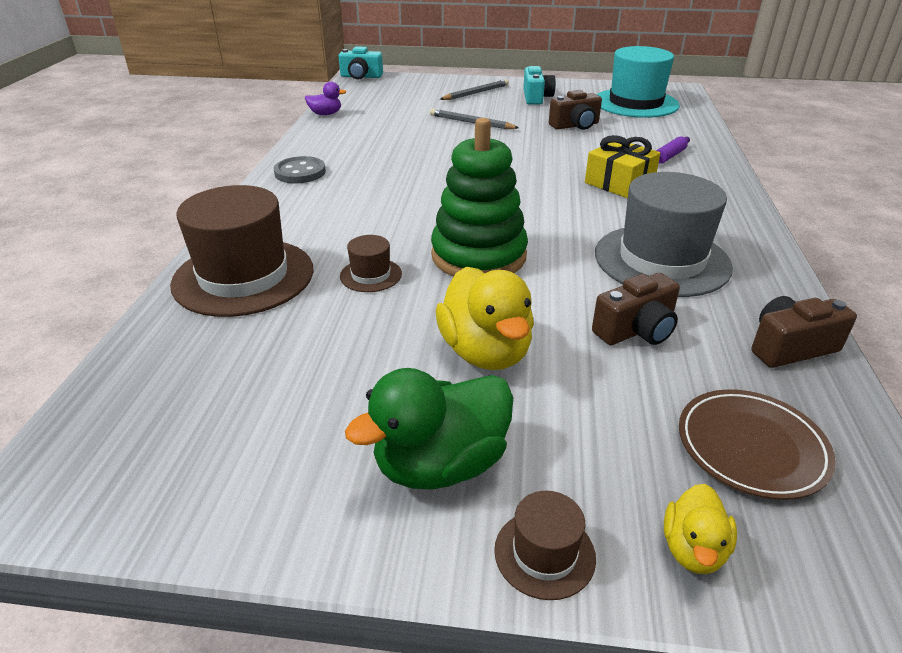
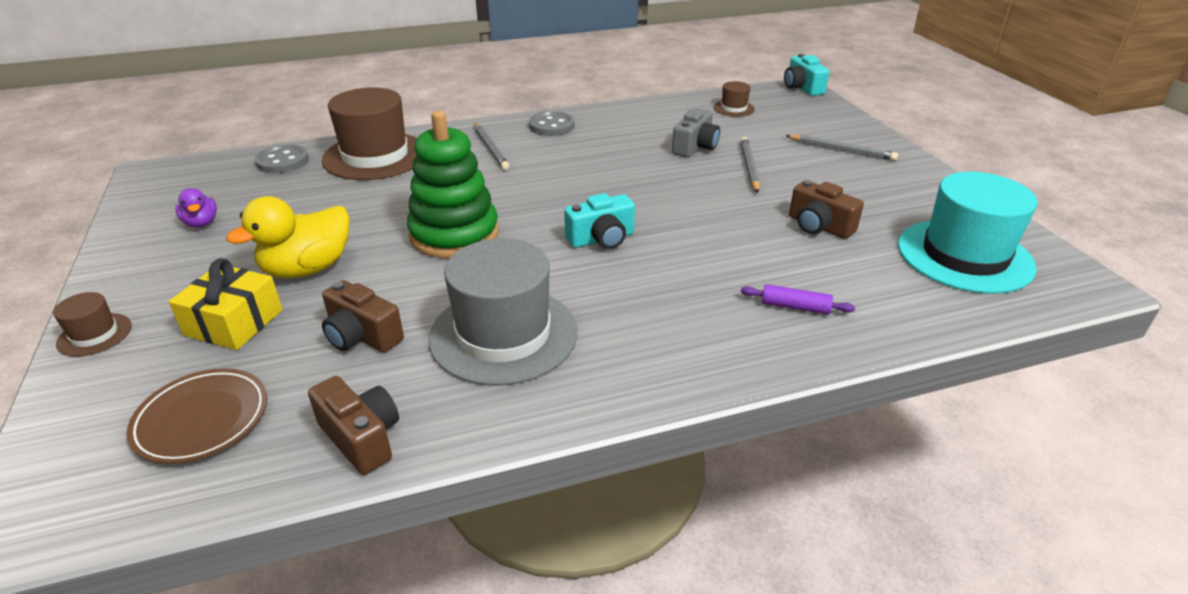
camera: 65 degrees right, 0 degrees up
purple duck [305,82,346,115] -> purple duck moved to [176,188,217,227]
brown hat [340,235,402,292] -> brown hat moved to [714,81,755,117]
green duck [345,368,513,490] -> none
turquoise camera [523,66,556,105] -> turquoise camera moved to [564,193,635,249]
yellow gift [585,135,660,198] -> yellow gift moved to [169,258,283,350]
yellow duck [664,484,737,574] -> none
none -> grey button [255,145,309,173]
none -> grey pencil [474,123,510,170]
none -> grey camera [672,108,720,157]

